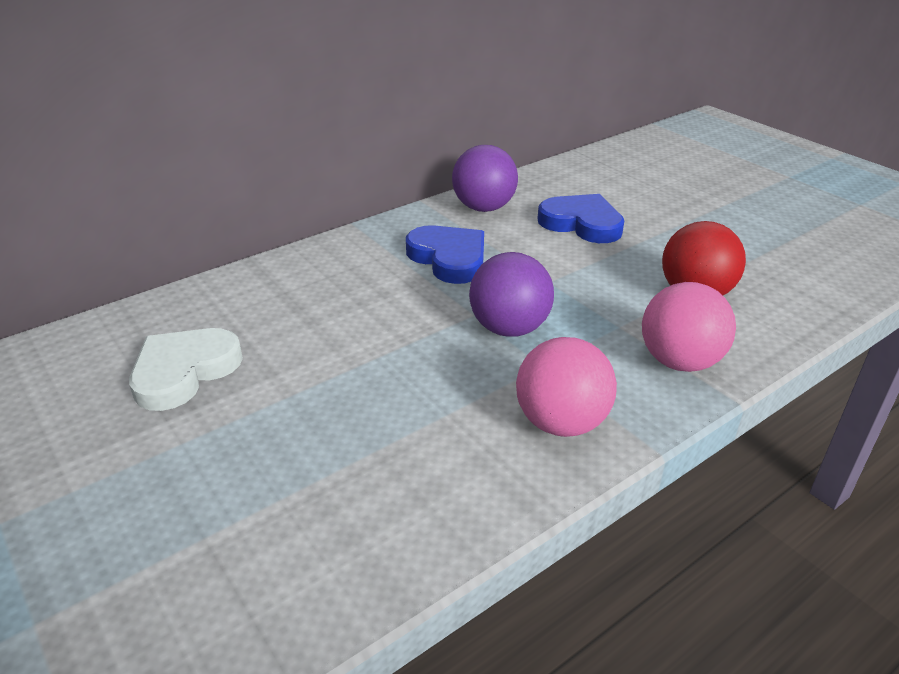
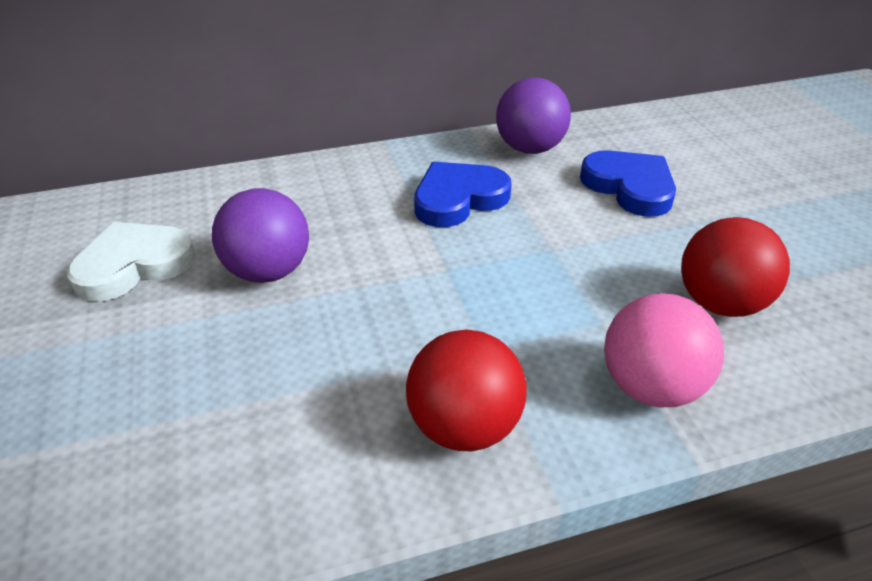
camera: 20 degrees right, 5 degrees up
blue heart [406,225,484,284] -> blue heart turned 105 degrees counterclockwise [414,162,512,227]
purple ball [469,252,554,337] -> purple ball moved to [212,188,309,283]
pink ball [516,337,617,437] -> red ball [406,329,527,452]

